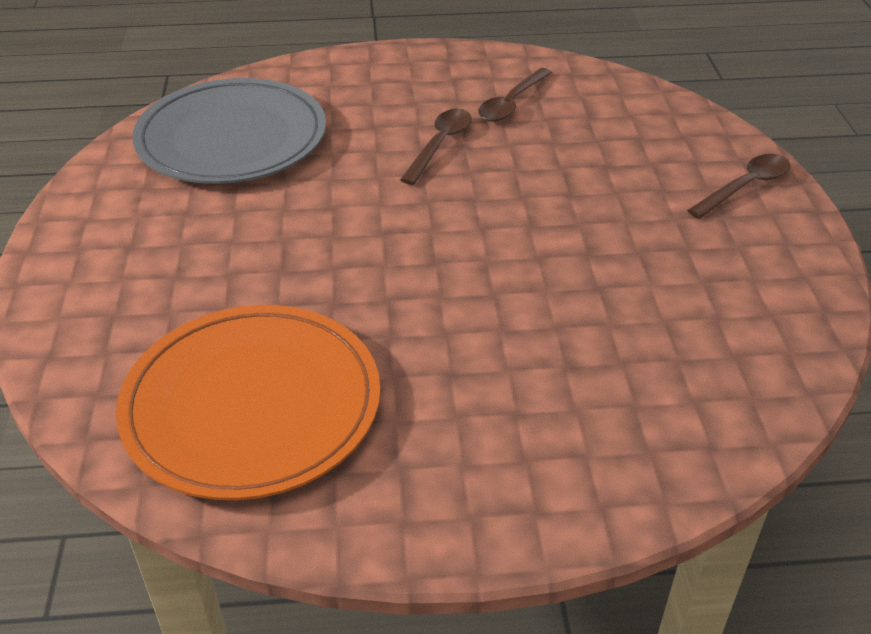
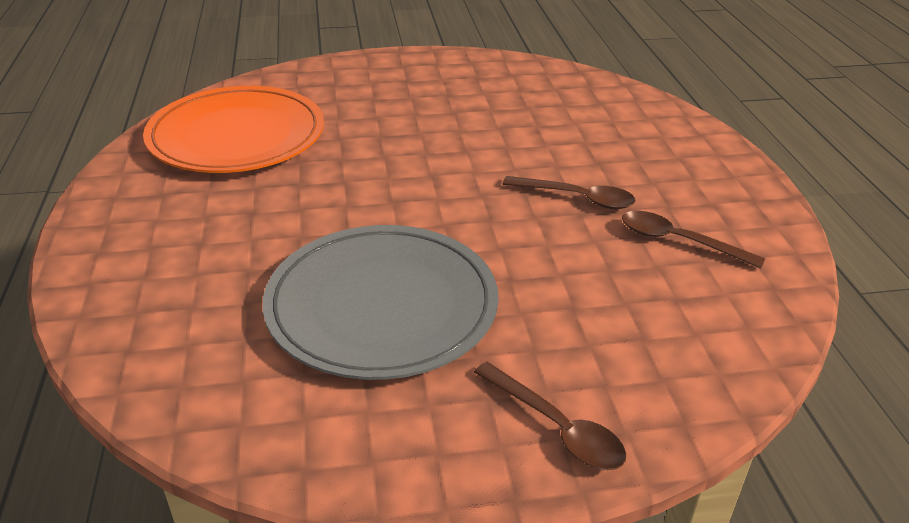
camera: 85 degrees right, 5 degrees down
grey plate [132,78,326,184] -> grey plate moved to [263,225,499,380]

